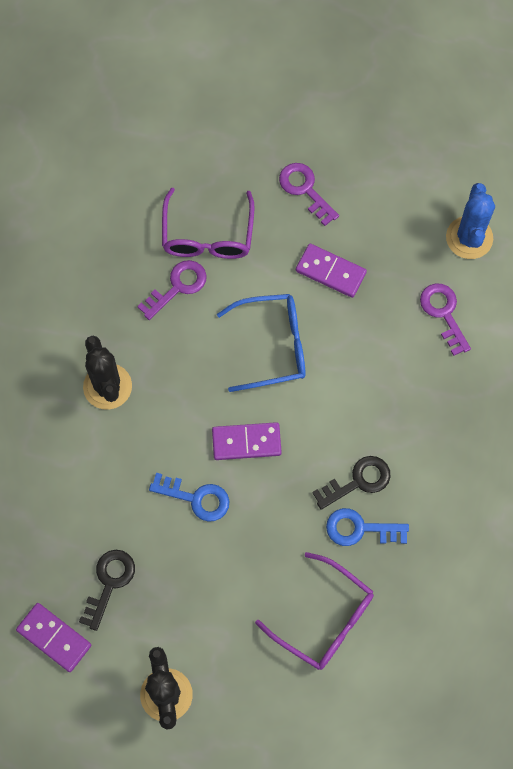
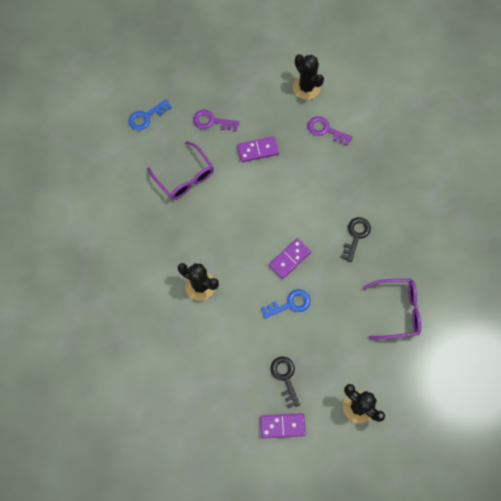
camera: 40 degrees left, 0 degrees up
purple key [137,260,207,320] -> none
blue glasses [217,294,306,392] -> none
blue key [326,508,409,546] -> blue key moved to [129,99,172,130]
blue cactus [446,183,495,259] -> black cactus [293,54,324,100]

